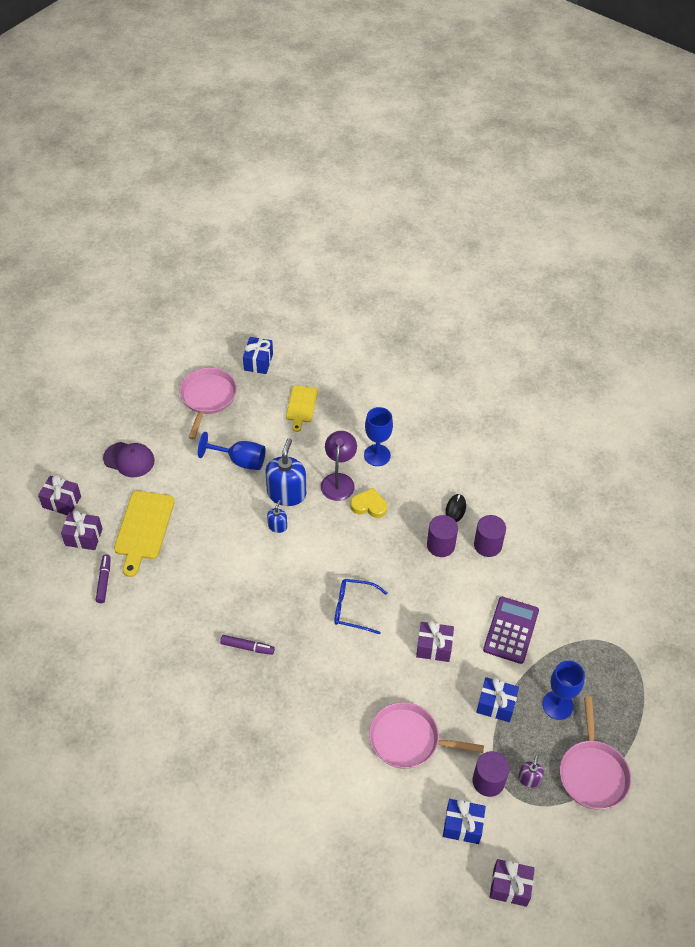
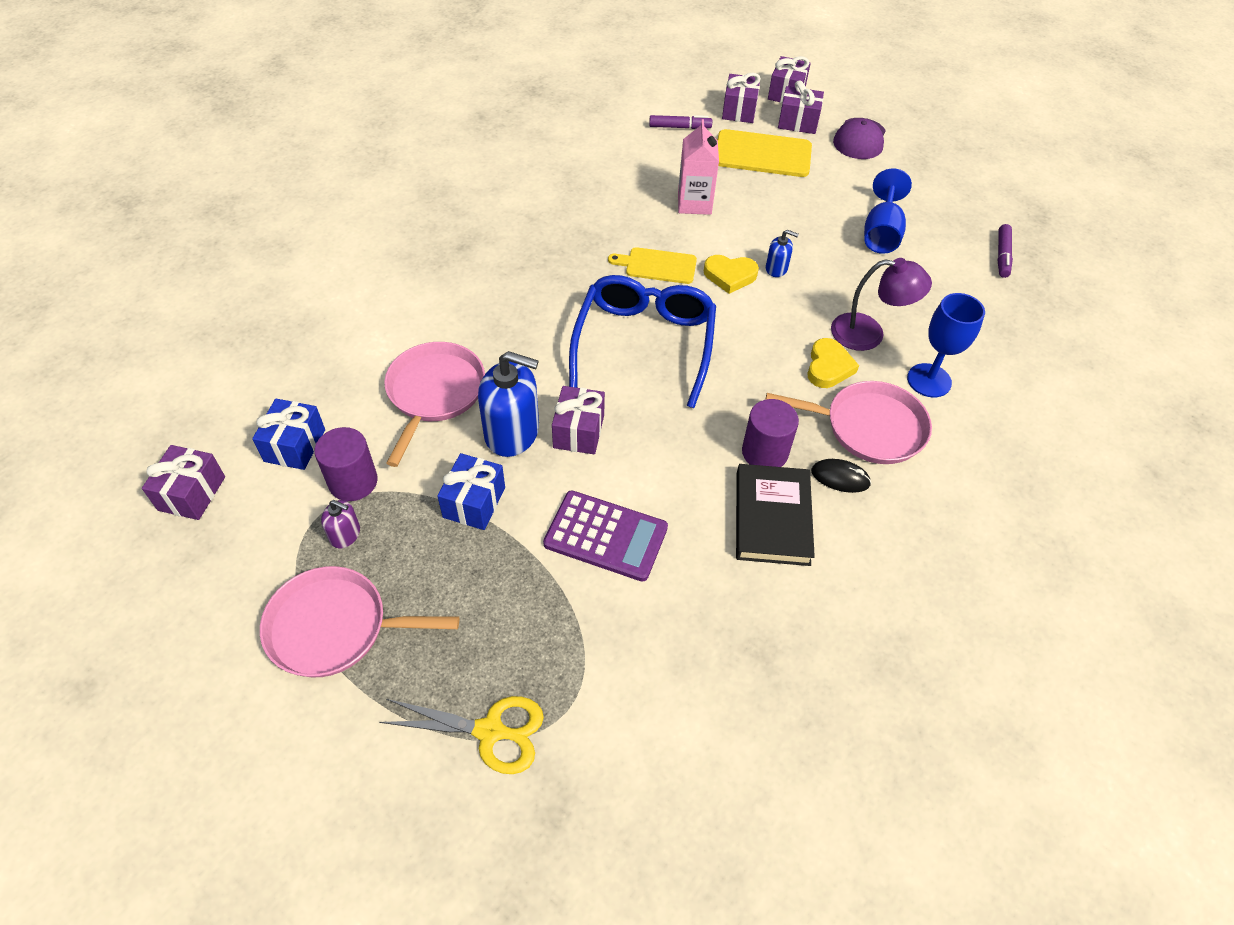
camera: 90 degrees right, 0 degrees up
pink pan [180,368,237,439] -> pink pan moved to [765,381,932,464]
purple marker [220,635,275,655] -> purple marker moved to [997,224,1013,278]
blue gift [243,337,273,374] -> none
blue soap dispenser [265,438,306,506] -> blue soap dispenser moved to [478,351,539,457]
yellow cutting board [286,385,318,432] -> yellow cutting board moved to [608,247,697,284]
blue glasses [334,579,387,634] -> blue glasses [569,275,716,408], size x1.73
purple cylinder [474,515,506,557] -> black book [736,464,815,566]
blue goblet [542,660,585,720] -> none
none -> yellow scissors [379,696,544,774]
none -> pink carton [678,119,719,215]
none -> yellow heart [704,255,759,294]
none -> purple gift [778,80,824,134]

